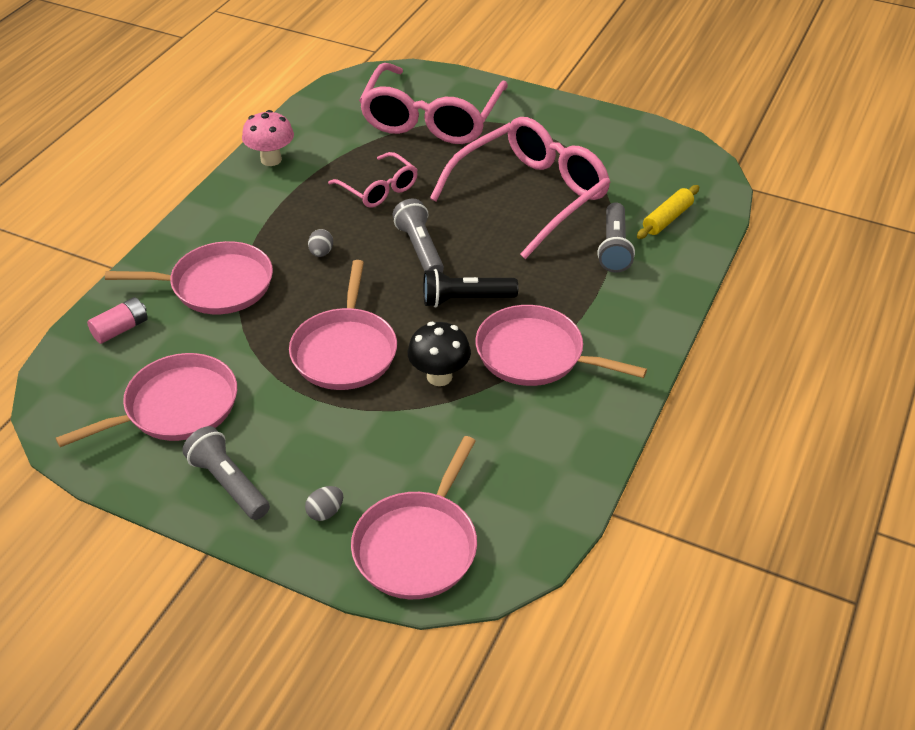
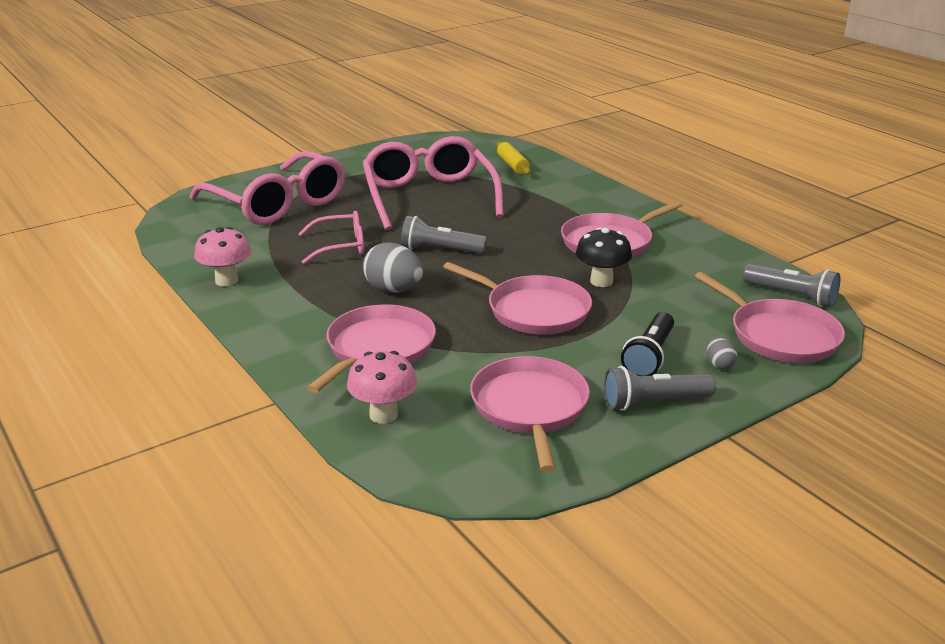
camera: 60 degrees left, 15 degrees down
pink battery [87,297,148,344] -> pink mushroom [347,351,417,424]
grey egg [308,229,333,257] -> grey egg [363,242,423,293], size x1.98
black flashlight [423,269,518,308] -> black flashlight moved to [621,312,674,376]
grey flashlight [597,202,635,272] -> grey flashlight moved to [743,264,840,307]

